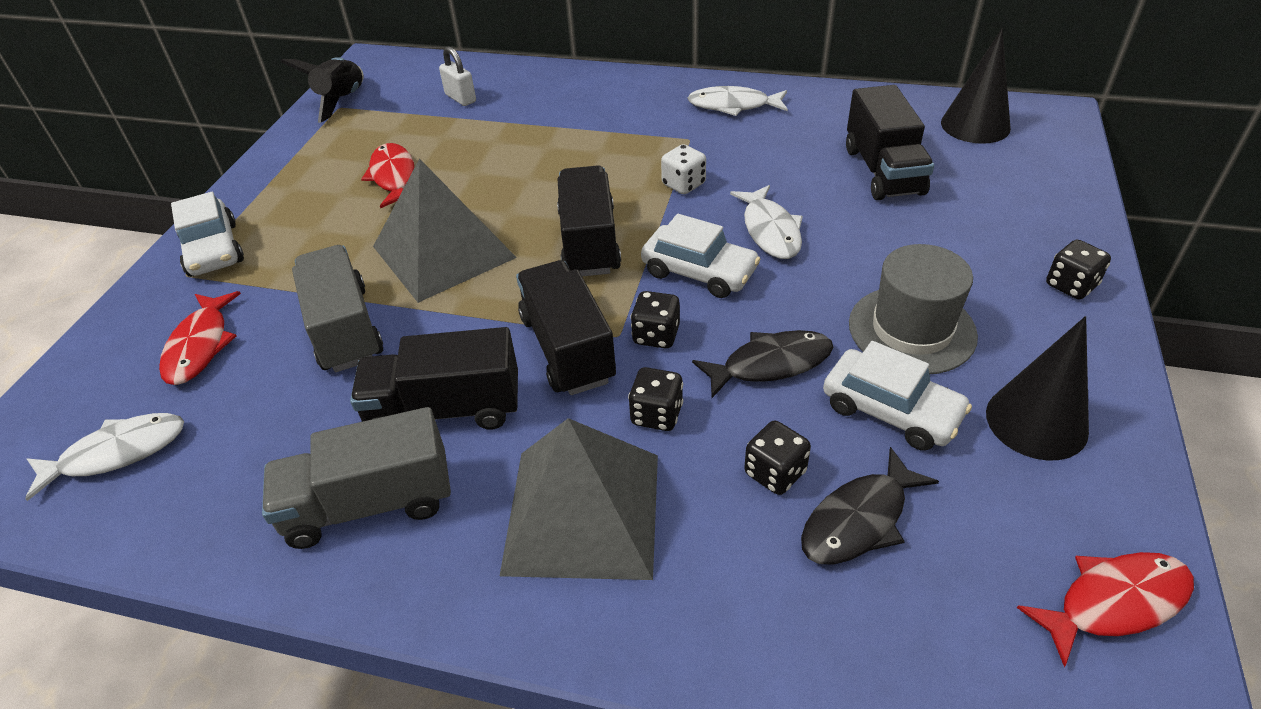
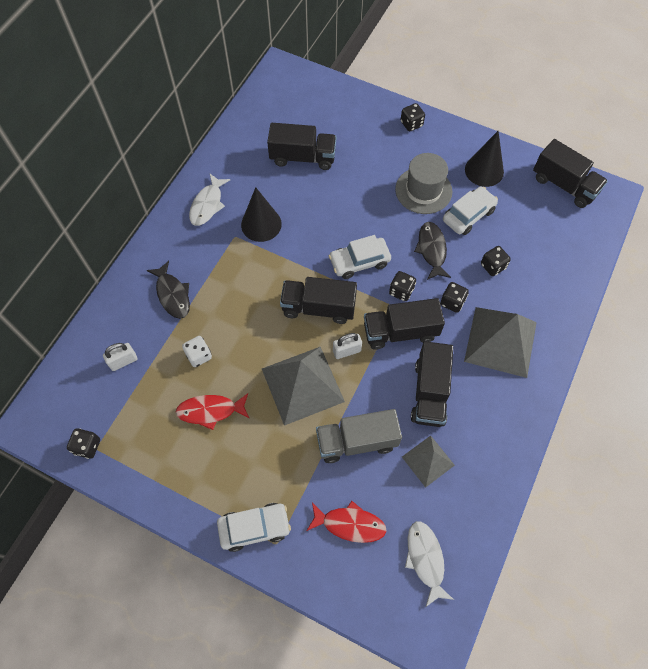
camera: 80 degrees left, 20 degrees up
grey truck [262,407,451,549] -> none
black rocket [280,57,364,123] -> black dice [67,428,100,459]
white car [641,214,760,298] -> white car turned 150 degrees counterclockwise [329,235,391,279]
white dice [661,144,706,194] -> white dice moved to [182,336,212,367]
white fish [730,185,803,259] -> none
black fish [801,447,939,565] -> black fish moved to [146,261,190,319]
black cone [941,29,1011,144] -> black cone moved to [241,187,282,242]
red fish [1017,552,1194,667] -> black truck [533,139,608,208]
none -> white padlock [333,333,362,359]
none -> grey pyramid [402,436,455,488]

